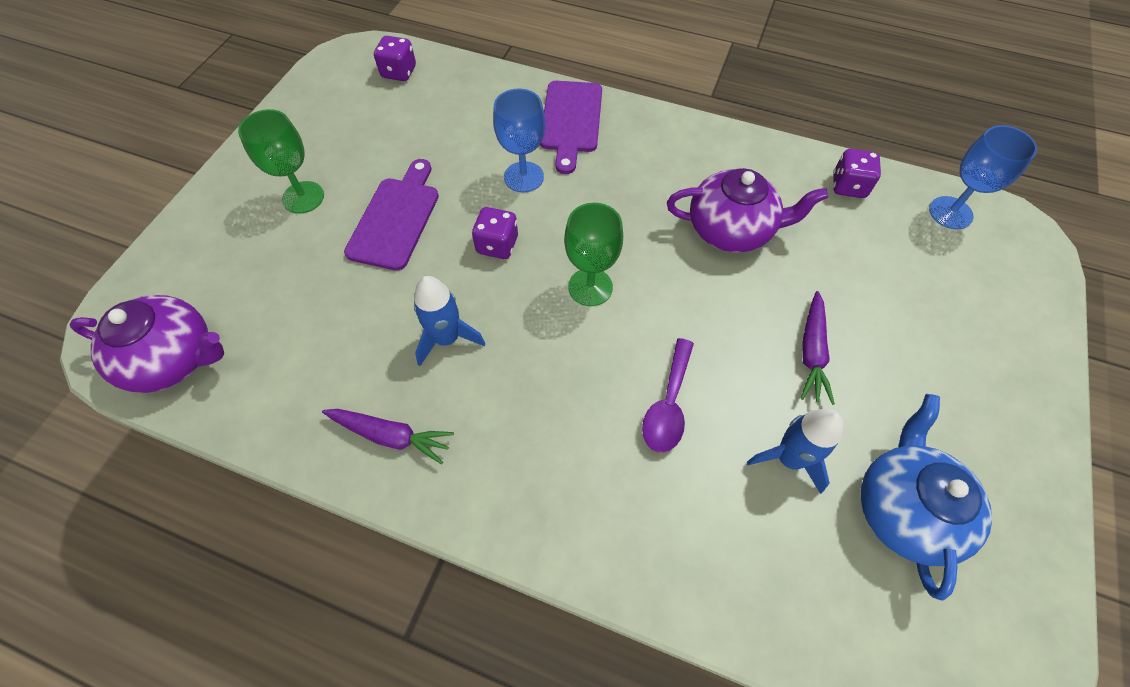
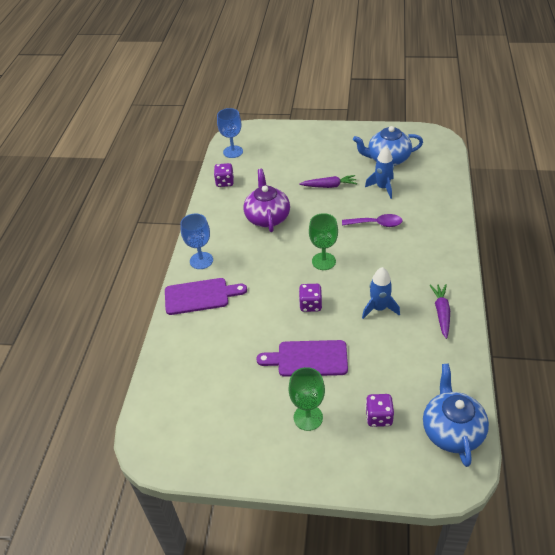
camera: 100 degrees left, 15 degrees down
purple teapot [70,295,224,393] -> blue teapot [423,364,489,467]
purple dice [374,36,416,81] -> purple dice moved to [365,394,394,427]
blue goblet [493,89,545,193] -> blue goblet moved to [180,214,213,269]

